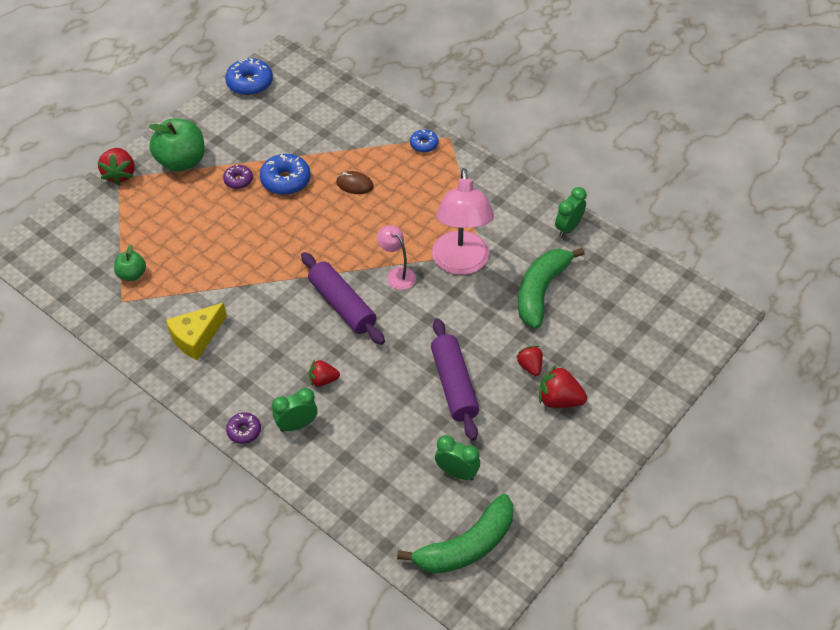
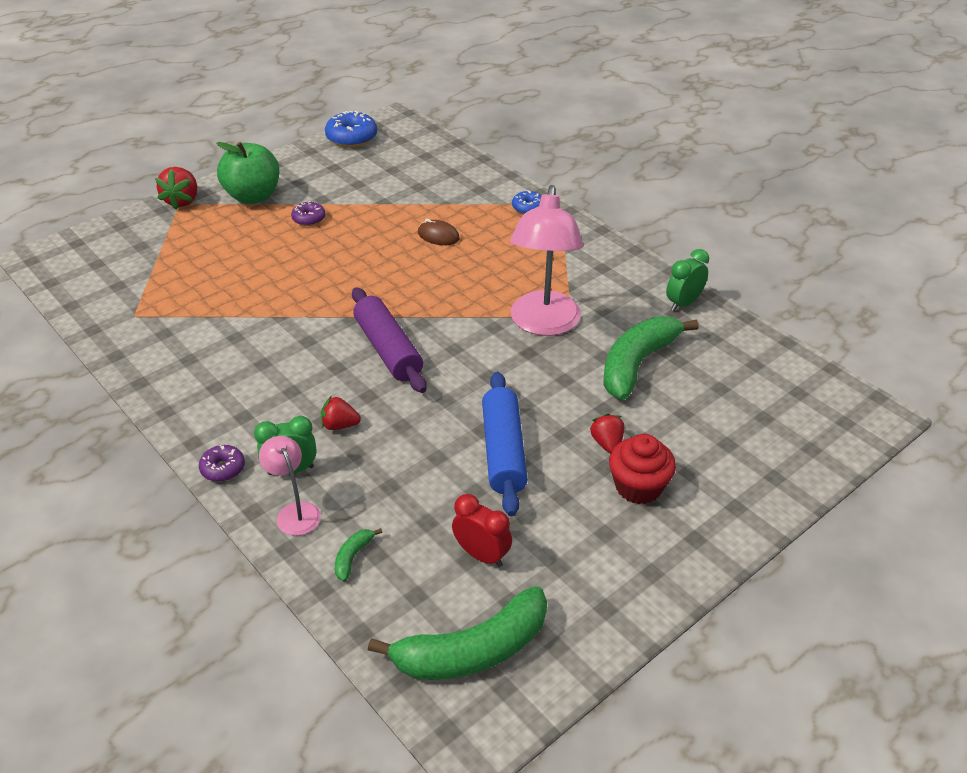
camera: 10 degrees right, 10 degrees down
green apple [114,245,146,281] -> none
yellow cheese [166,303,227,360] -> none
blue donut [260,154,311,195] -> none
pink lamp [377,225,416,290] -> pink lamp moved to [259,436,321,536]
purple rolling pin [431,318,479,441] -> blue rolling pin [482,372,528,516]
green clock [435,435,480,481] -> red clock [452,494,512,567]
red strawberry [539,365,587,408] -> red cupcake [609,434,676,504]
none -> green banana [335,528,382,582]

